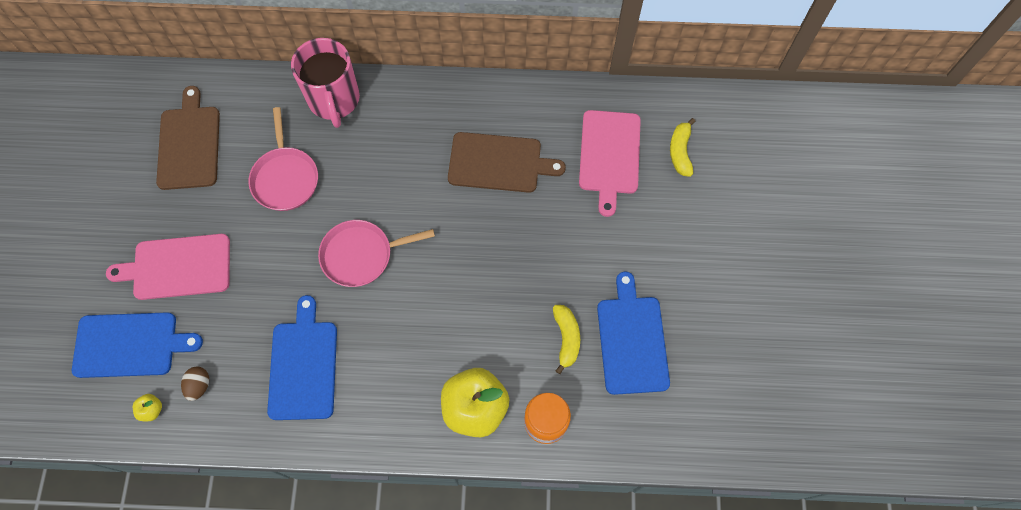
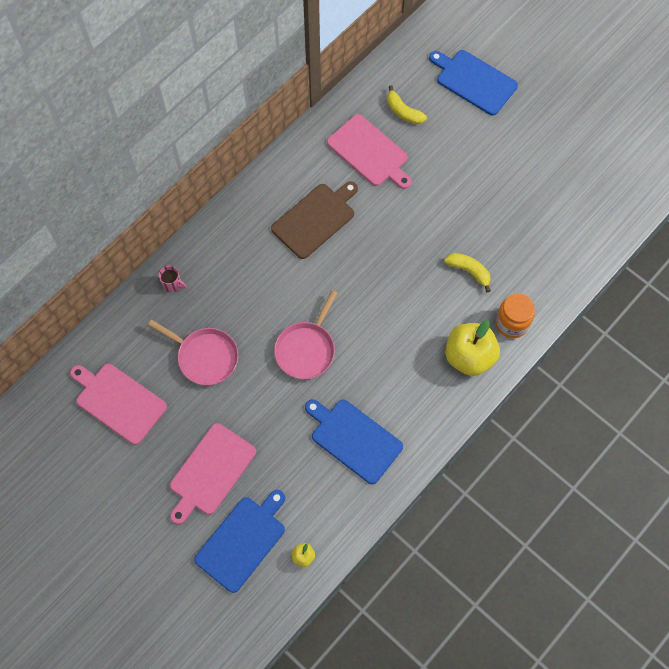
camera: 50 degrees left, 0 degrees up
brown cutting board [156,86,220,190] -> pink cutting board [70,364,167,445]
brown egg [181,366,209,401] -> none
pink mug [291,38,360,128] -> pink mug [159,266,187,292], size x0.41
blue cutting board [597,272,670,395] -> blue cutting board moved to [429,50,518,116]

